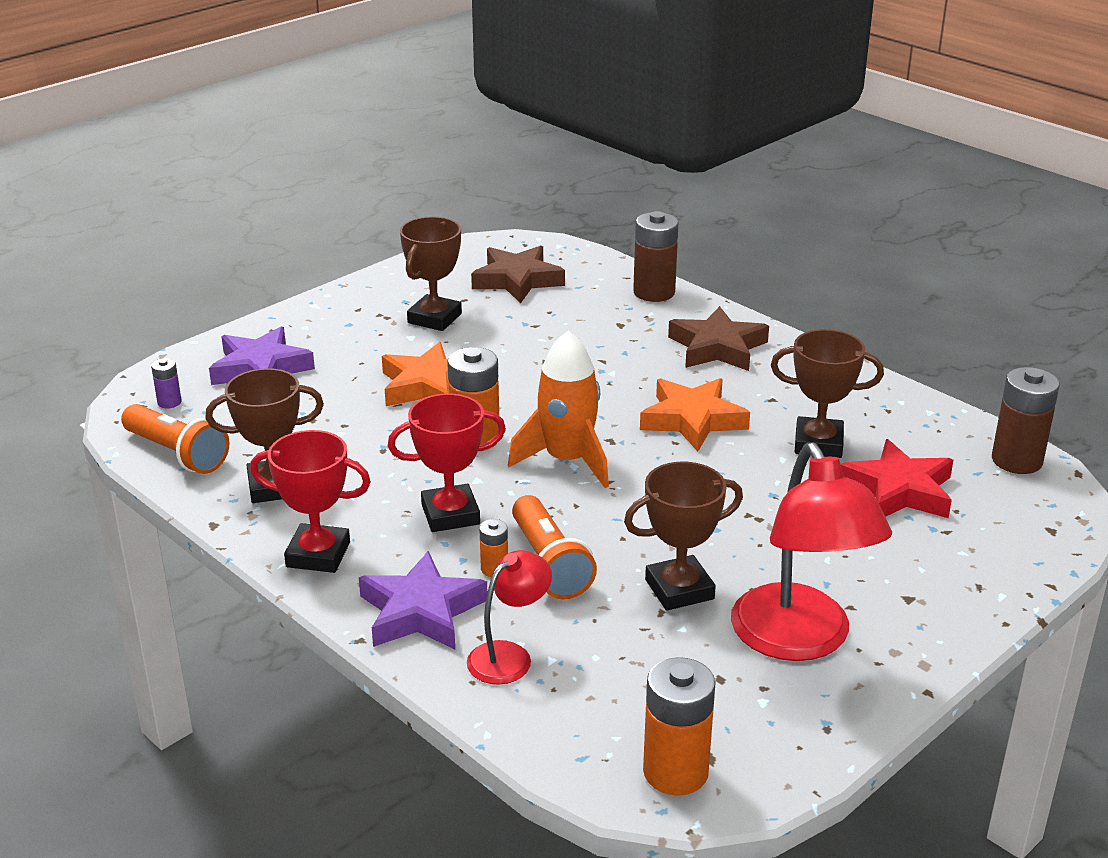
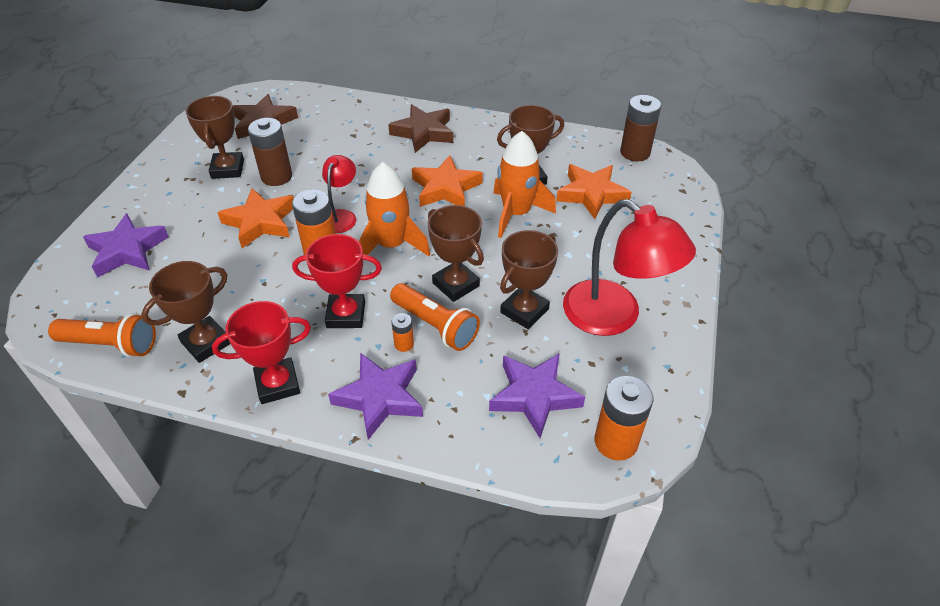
camera: 30 degrees left, 15 degrees up
purple battery [151,358,181,408] -> none
red trophy [388,393,506,532] -> red trophy turned 45 degrees clockwise [292,234,382,328]
red lamp [467,550,552,685] -> red lamp moved to [322,155,356,233]
brown battery [633,211,679,302] -> brown battery moved to [248,118,292,186]
red star [841,439,953,518] -> orange star [556,164,632,219]
none -> brown trophy [428,205,484,302]
none -> purple star [489,353,585,438]
none -> orange rocket [493,131,556,238]

